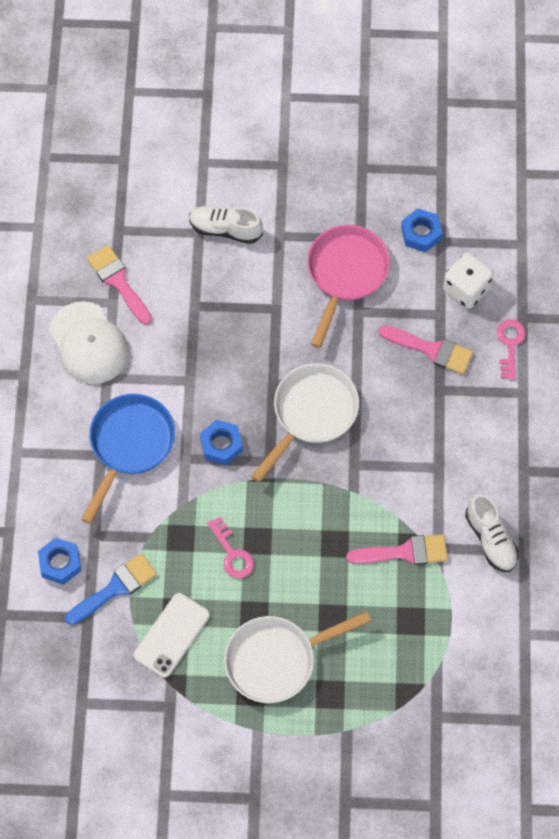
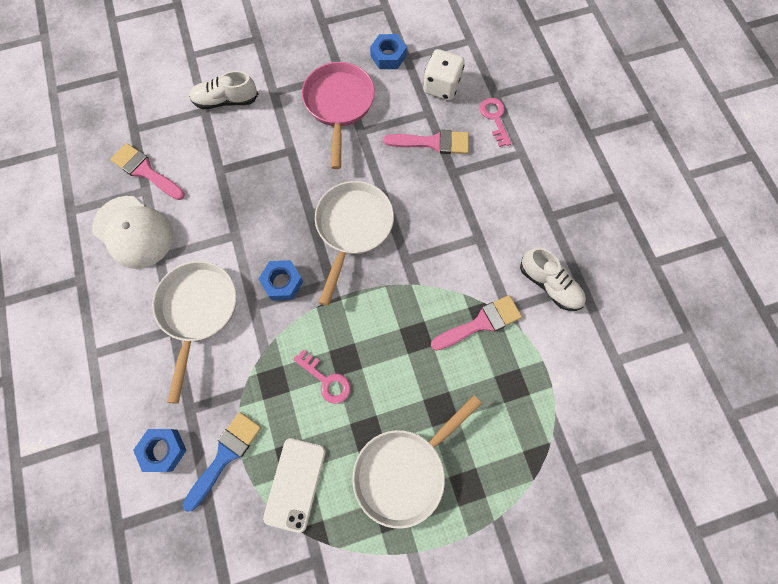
camera: 20 degrees left, 5 degrees up
blue pan [81,394,175,524] -> white pan [152,261,237,404]

